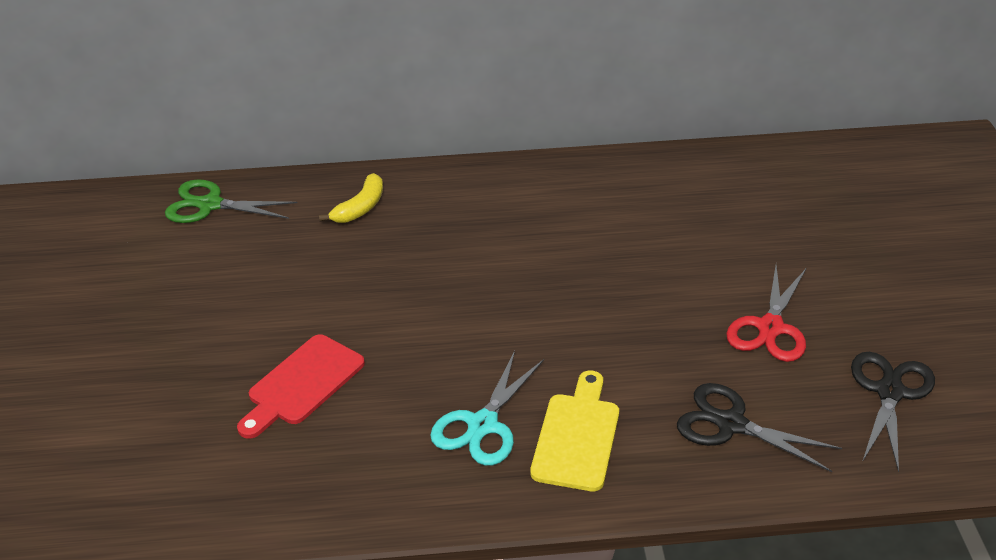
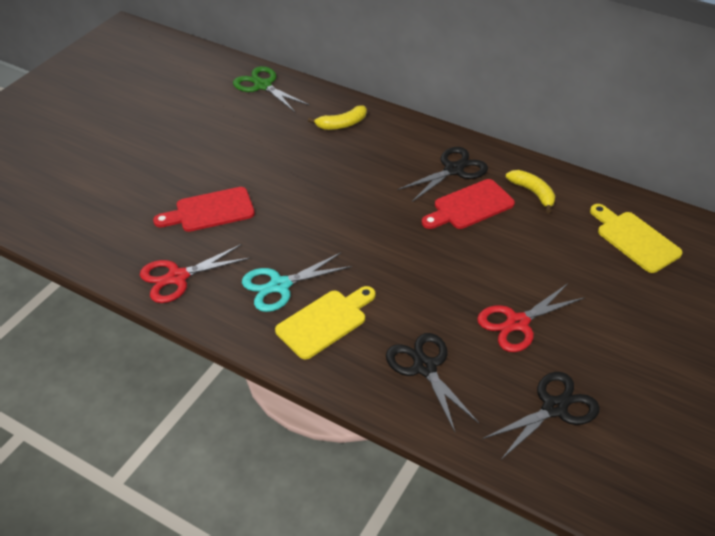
camera: 35 degrees right, 5 degrees up
none -> red scissors [140,244,250,303]
none -> black scissors [398,147,488,202]
none -> red cutting board [422,179,515,229]
none -> yellow banana [506,170,555,213]
none -> yellow cutting board [590,204,682,273]

